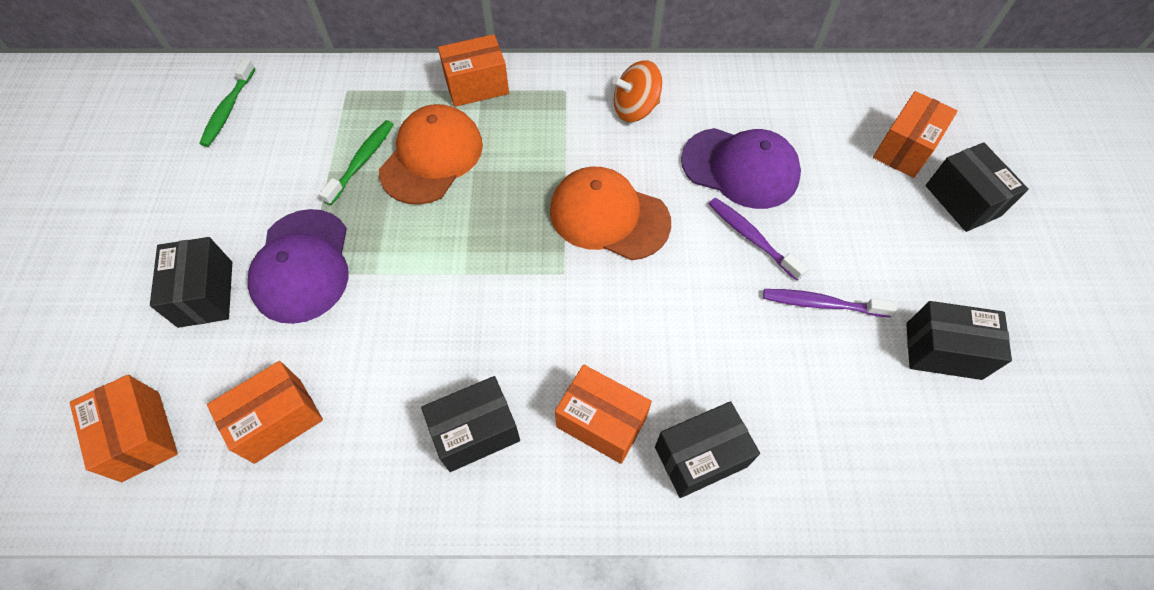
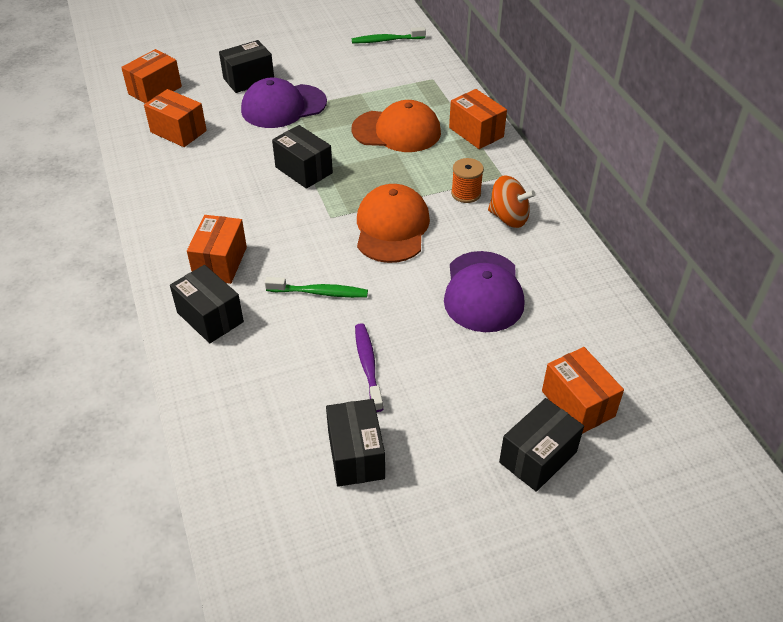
camera: 70 degrees right, 15 degrees down
green toothbrush [319,120,394,205] -> green toothbrush moved to [265,277,368,298]
black box [421,376,520,472] -> black box moved to [272,125,333,189]
orange spinning top [613,60,662,122] -> orange spinning top turned 150 degrees clockwise [488,175,536,228]
purple toothbrush [709,198,808,281] -> none
orange box [873,91,958,178] -> orange box turned 45 degrees clockwise [542,347,624,434]
none -> orange spool [451,158,484,203]

